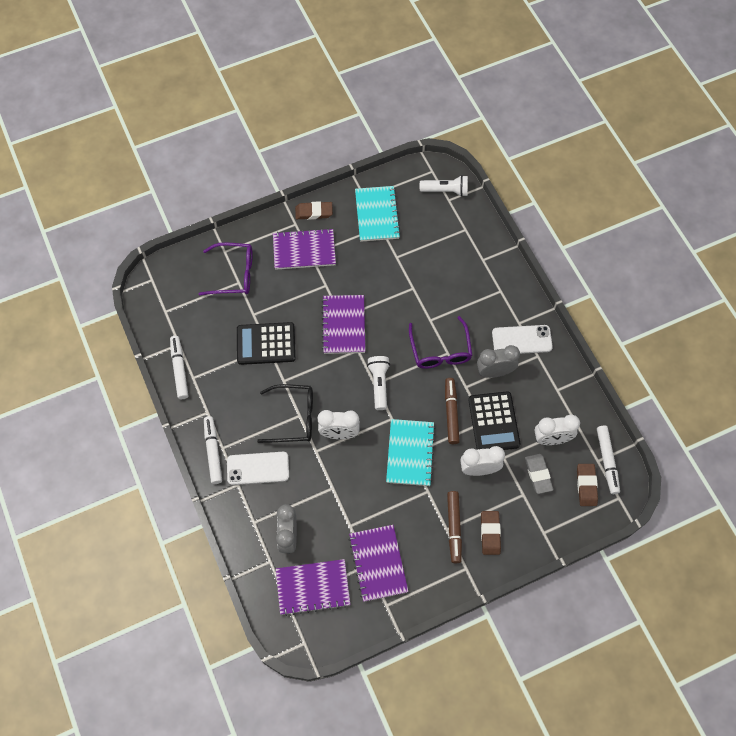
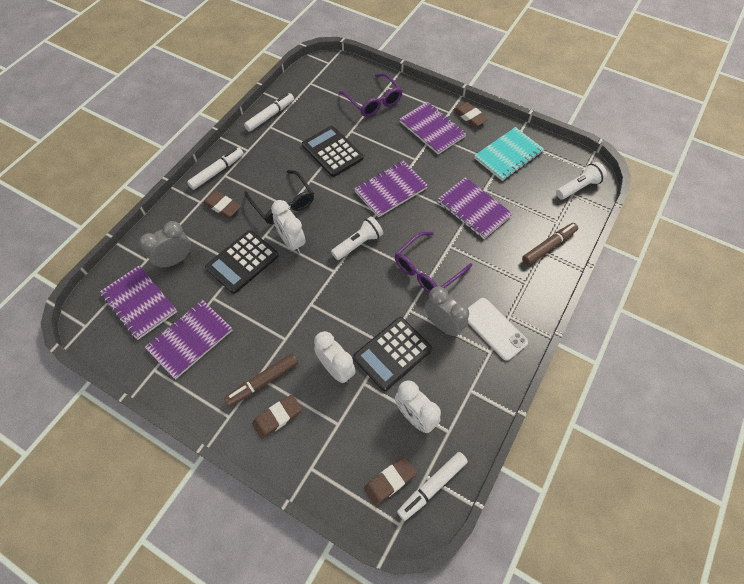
camera: 55 degrees right, 5 degrees down
white phone [227,452,289,485] -> brown eraser [203,191,241,218]
turquoise notebook [386,419,435,486] -> none
white flashlight [420,175,468,197] -> white flashlight turned 90 degrees counterclockwise [556,162,607,199]
brown marker [445,378,460,444] -> brown marker moved to [522,223,578,265]
grey eraser [525,454,553,494] -> none
none -> black calculator [205,230,279,294]
none -> purple notebook [438,177,513,239]

